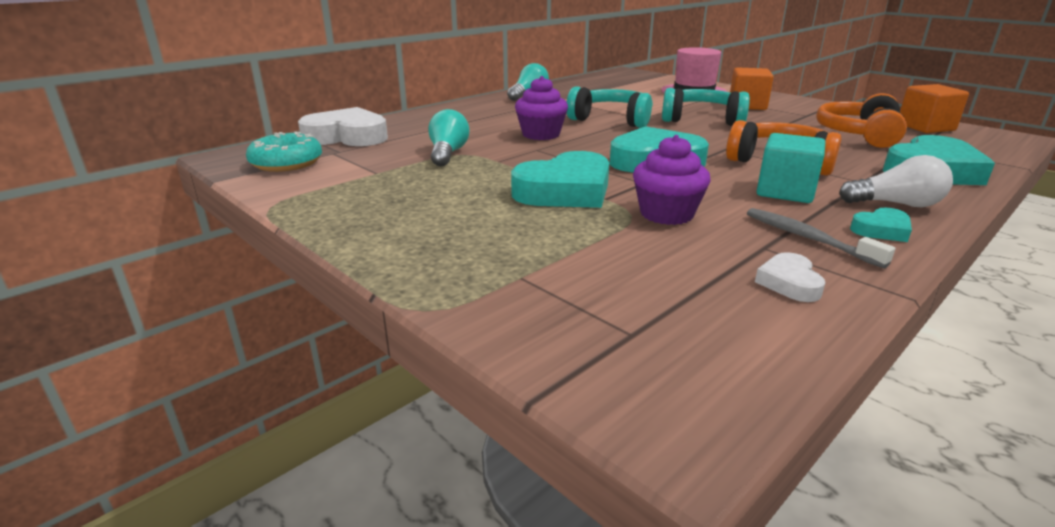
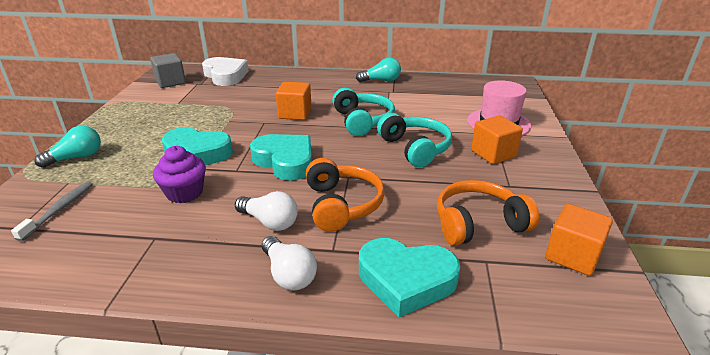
camera: 50 degrees right, 5 degrees up
turquoise donut [246,132,322,172] -> grey cube [150,53,186,88]
turquoise light bulb [428,109,469,166] -> turquoise light bulb moved to [34,126,101,168]
purple cupcake [515,76,568,140] -> orange cube [276,82,312,120]
grey toothbrush [747,208,895,269] -> grey toothbrush moved to [11,181,93,242]
white heart [755,252,825,302] -> none
turquoise cube [757,133,826,203] -> white light bulb [235,191,298,231]
turquoise heart [850,208,912,242] -> none

